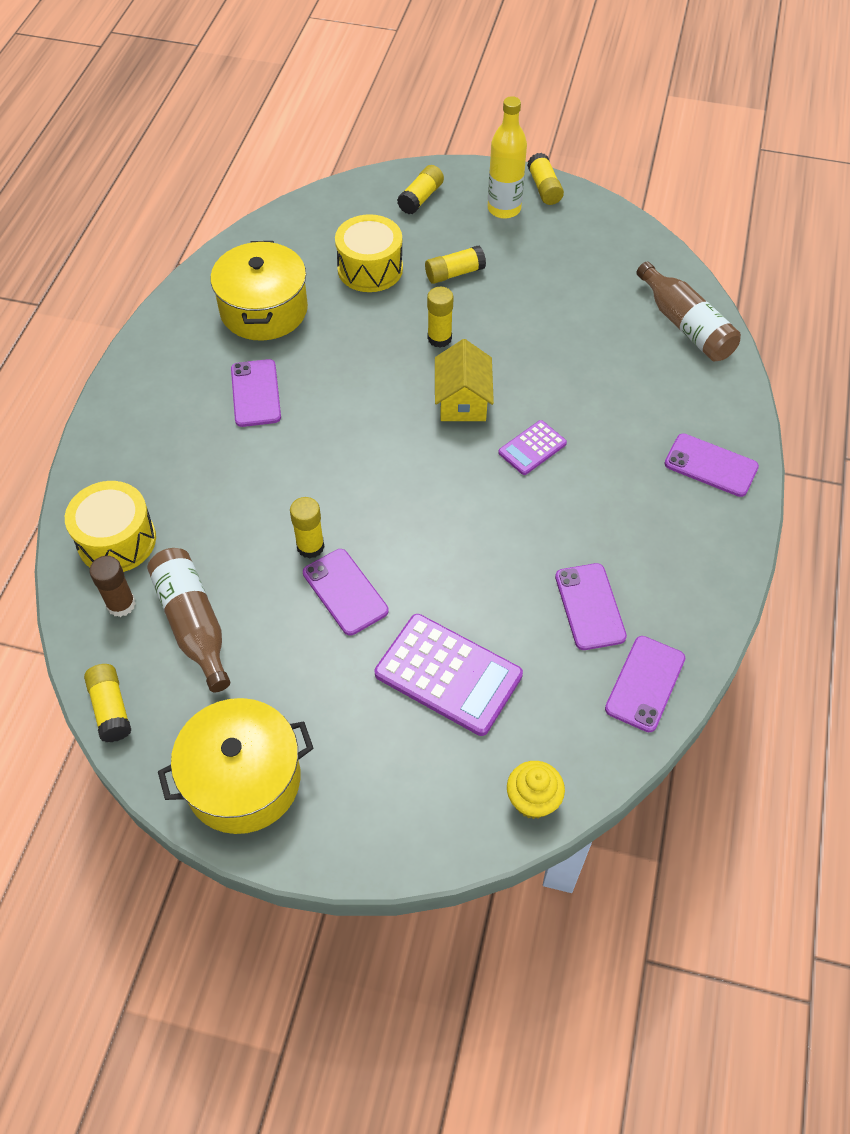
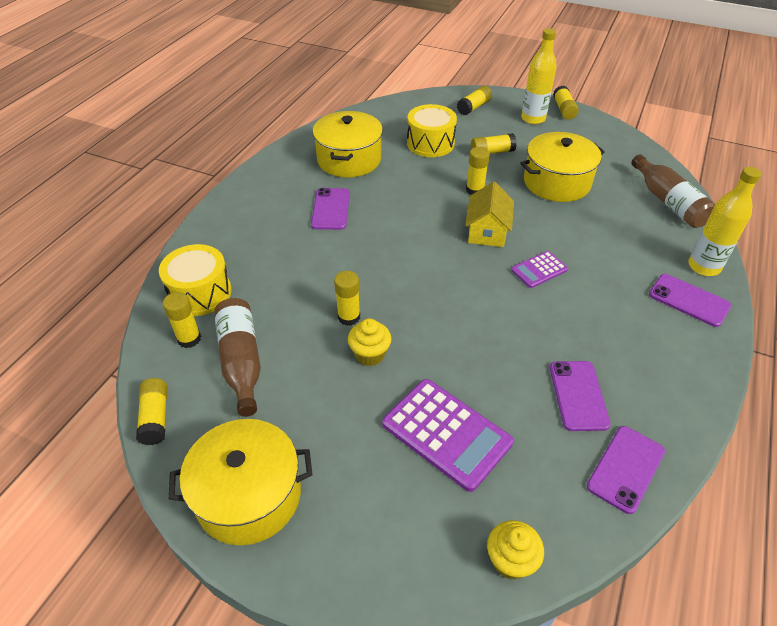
camera: 10 degrees right, 10 degrees down
brown glue stick [89,556,136,617] -> yellow glue stick [163,292,201,348]
purple phone [303,549,389,635] -> yellow cupcake [348,318,392,366]
none -> yellow pot [520,132,605,202]
none -> yellow bottle [688,167,762,276]

